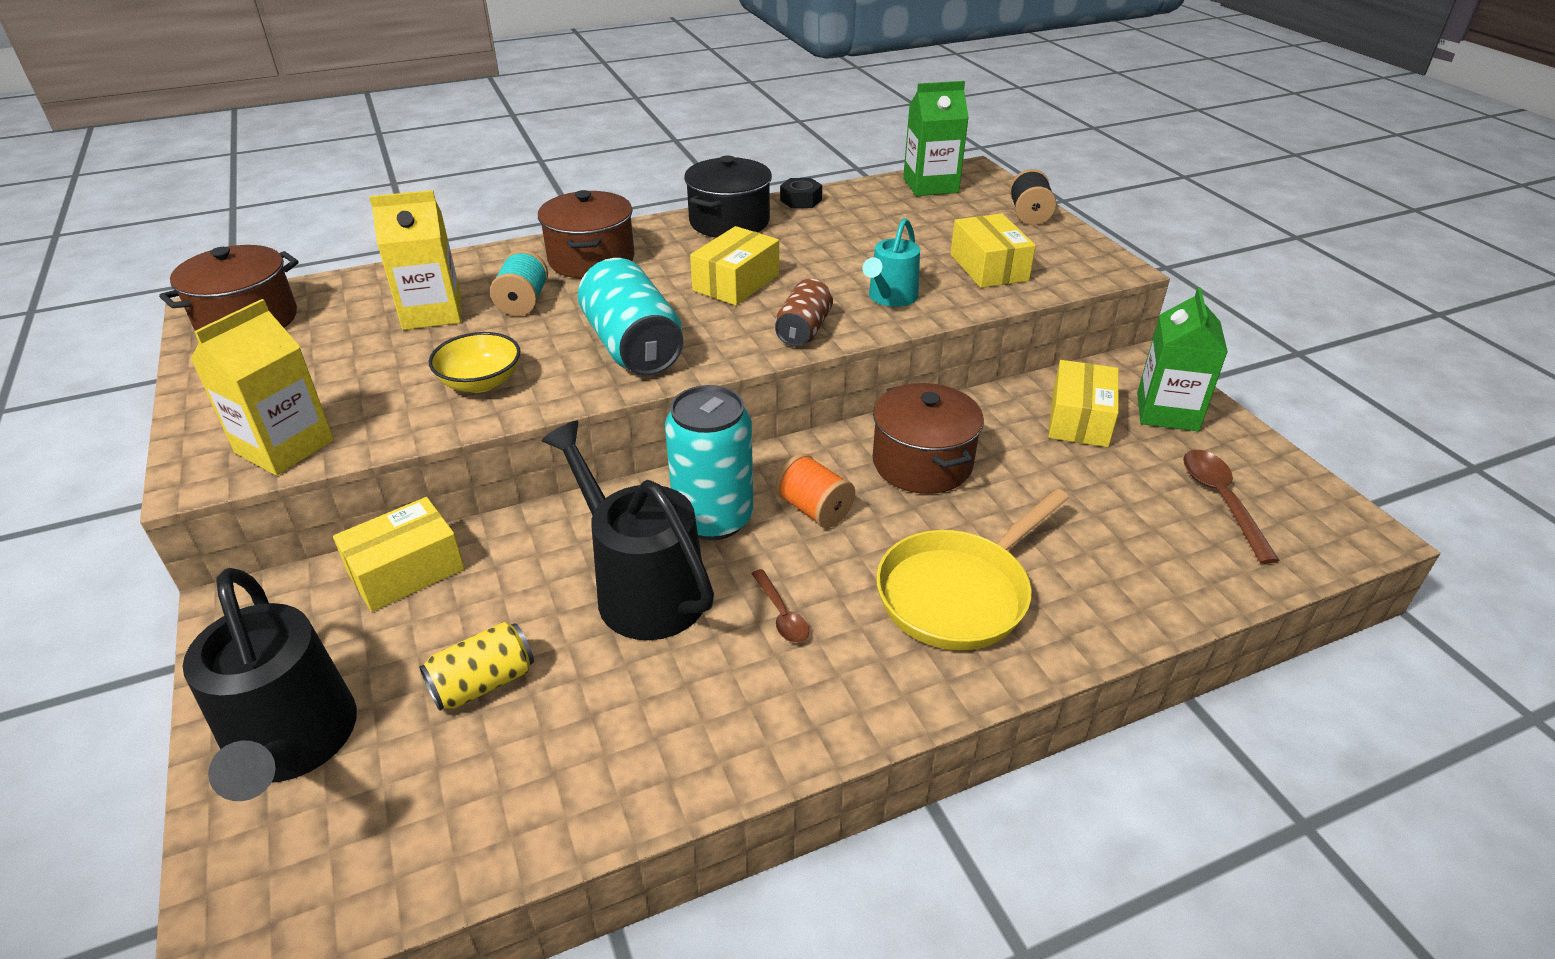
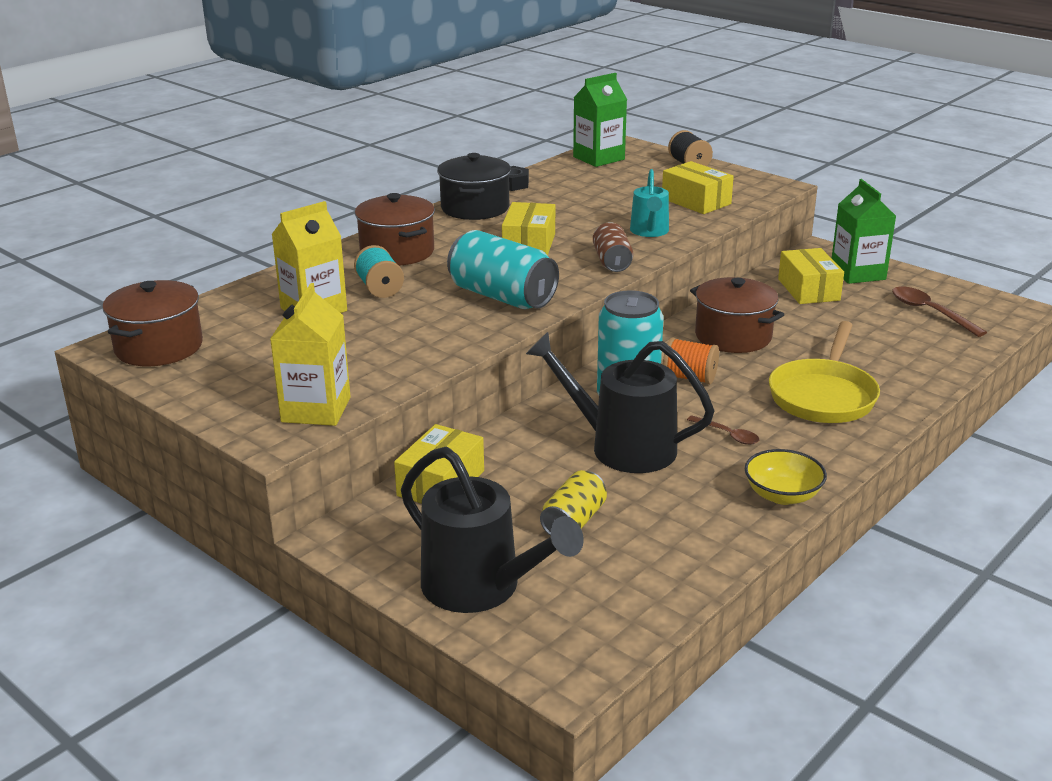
camera: 25 degrees left, 10 degrees down
yellow bowl [429,332,520,393] -> yellow bowl moved to [745,449,827,505]

